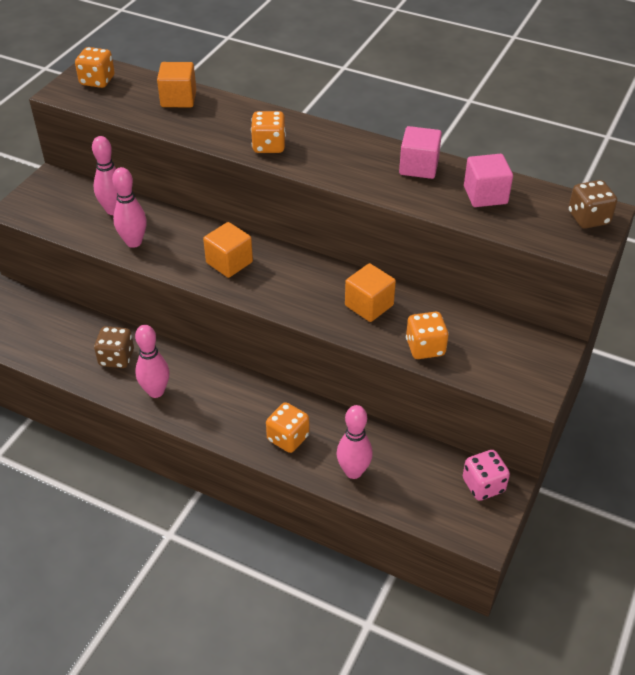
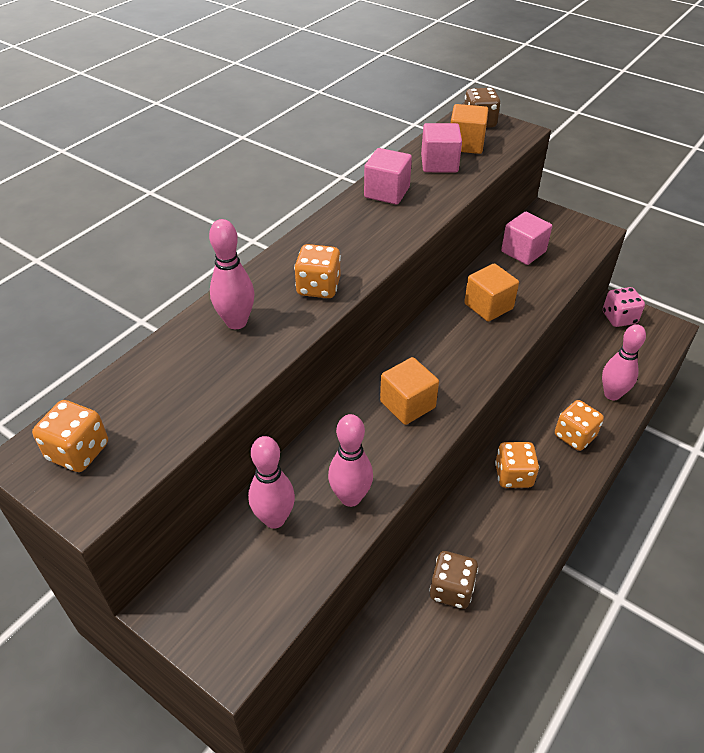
camera: 80 degrees left, 0 degrees up
pink bowling pin [135,325,169,398] -> pink bowling pin moved to [209,219,254,329]
orange cube [157,62,196,107] -> orange cube moved to [451,104,488,154]
orange dice [406,312,449,359] -> orange dice moved to [495,442,539,488]
none -> pink cube [501,212,552,265]

